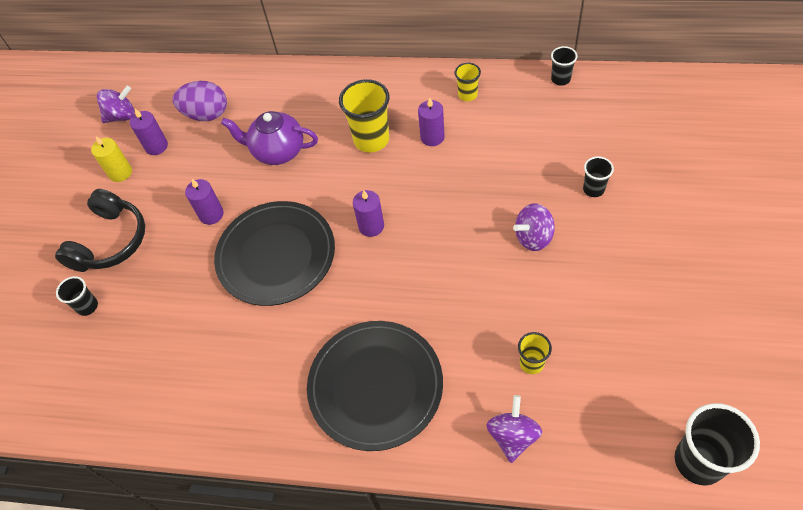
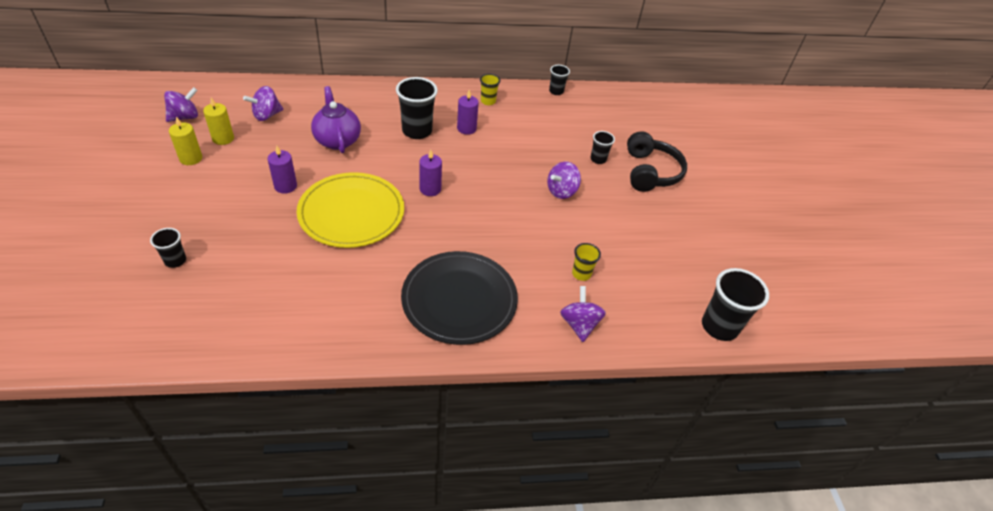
camera: 25 degrees left, 10 degrees down
black headphones [55,189,145,272] -> black headphones moved to [627,131,687,192]
purple candle [130,109,168,155] -> yellow candle [203,98,234,145]
purple egg [173,81,227,121] -> purple spinning top [243,86,283,121]
black plate [214,201,335,306] -> yellow plate [297,172,404,248]
purple teapot [221,111,318,165] -> purple teapot turned 75 degrees clockwise [311,86,361,153]
yellow cup [339,79,390,153] -> black cup [396,77,438,139]

